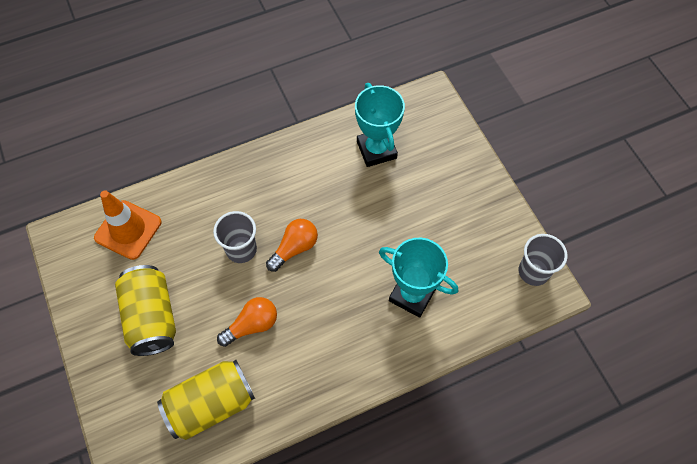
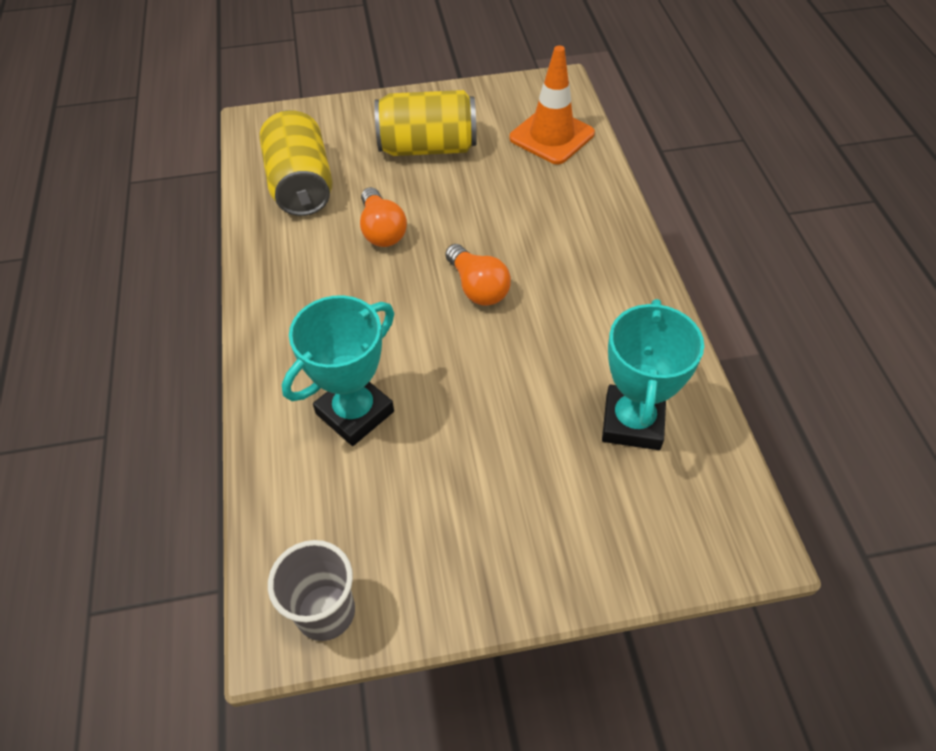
camera: 105 degrees right, 10 degrees down
grey cup [213,211,257,263] -> none
turquoise trophy [355,83,405,167] -> turquoise trophy turned 75 degrees counterclockwise [602,299,704,450]

